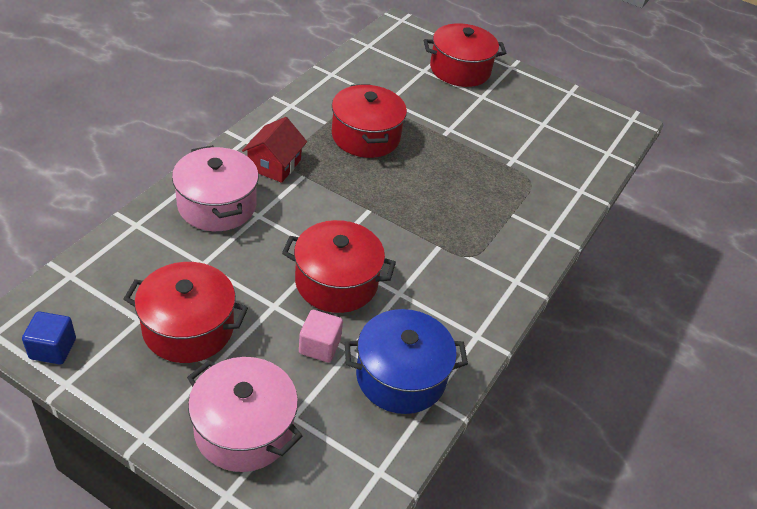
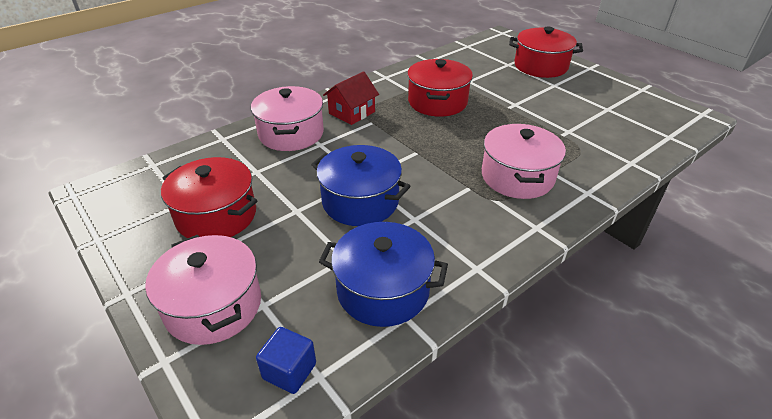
camera: 25 degrees right, 5 degrees down
blue cube [22,311,76,364] -> blue cube moved to [256,327,316,394]
red pot [282,220,396,313] -> blue pot [311,145,410,226]
pink cube [299,310,343,362] -> none
none -> pink pot [482,124,566,199]

